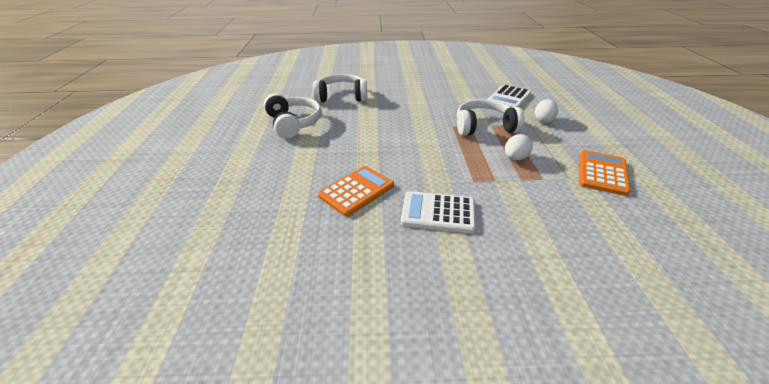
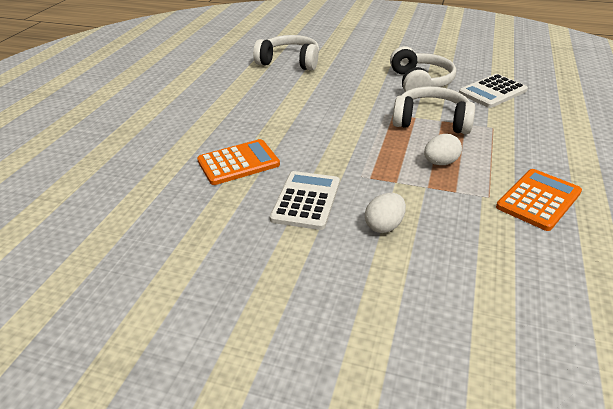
camera: 20 degrees right, 0 degrees up
white headphones [264,93,322,138] -> white headphones moved to [390,46,456,92]
white calculator [401,191,476,233] -> white calculator turned 75 degrees clockwise [270,171,340,230]
white egg [535,99,558,123] -> white egg moved to [365,193,406,233]

